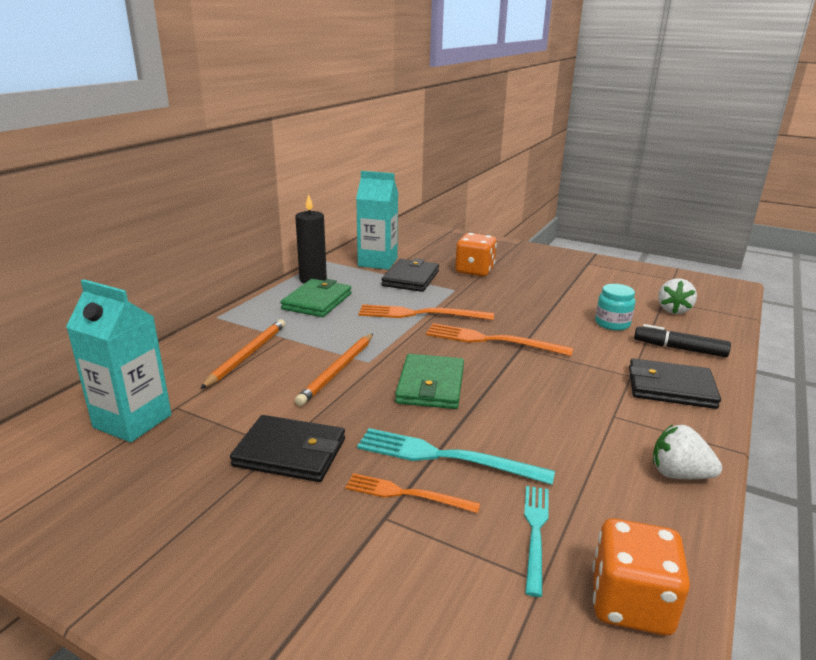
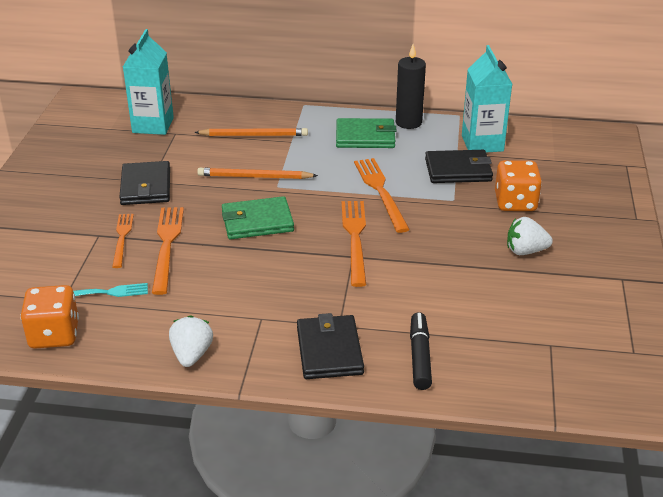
camera: 70 degrees right, 10 degrees up
turquoise fork [357,428,555,485] -> orange fork [152,207,184,295]
turquoise jar [595,284,635,331] -> none
white strawberry [658,279,697,314] -> white strawberry moved to [507,217,553,255]

